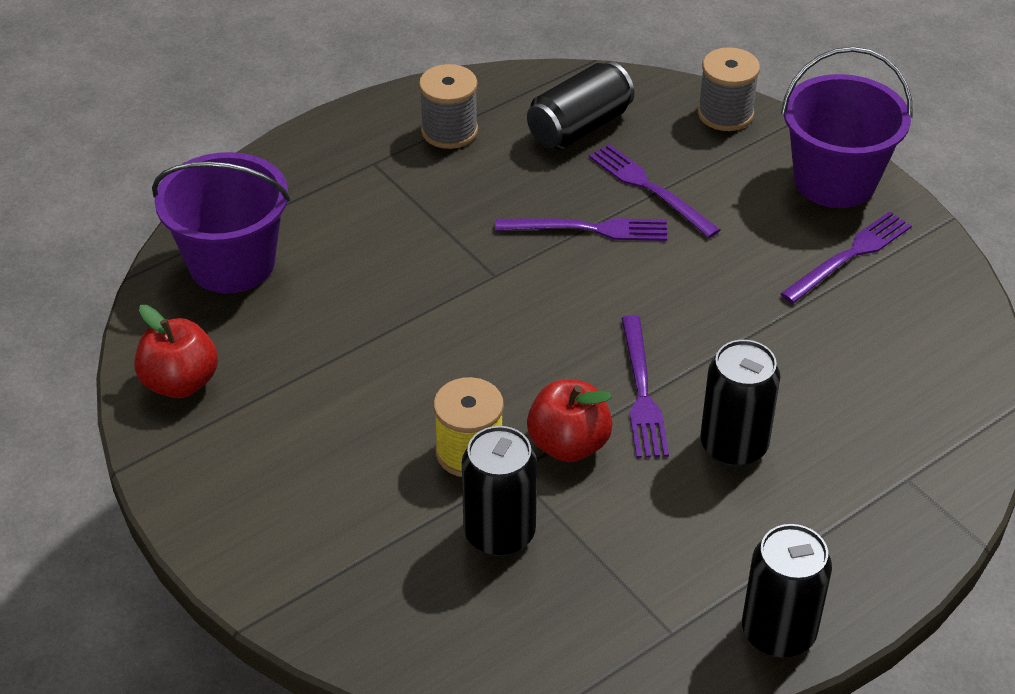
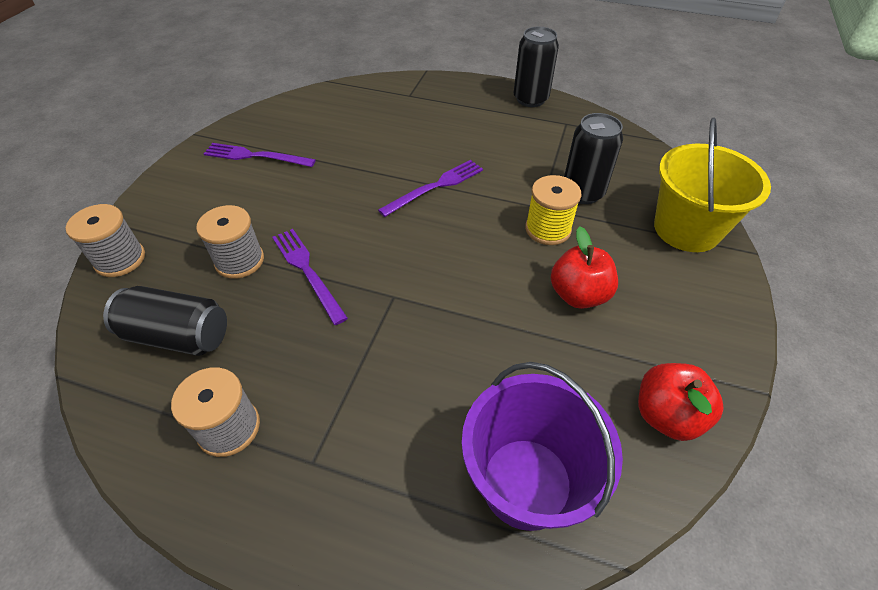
camera: 125 degrees left, 5 degrees up
red apple [527,380,613,462] -> red apple moved to [551,227,618,309]
purple fork [589,144,720,238] -> grey spool [196,205,264,279]
black can [700,340,780,467] -> none
purple bucket [781,47,913,208] -> none
none -> yellow bucket [654,117,771,252]

